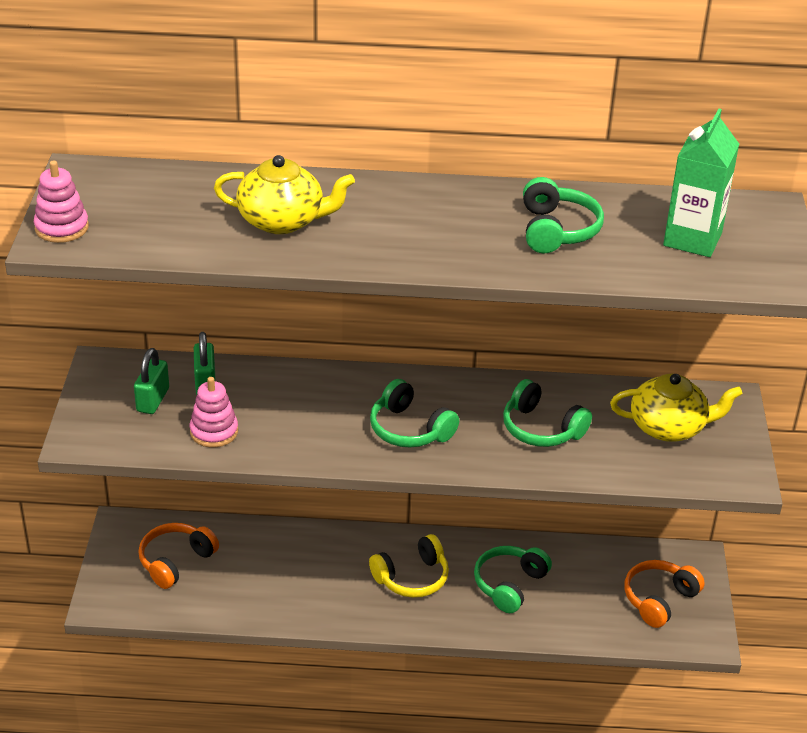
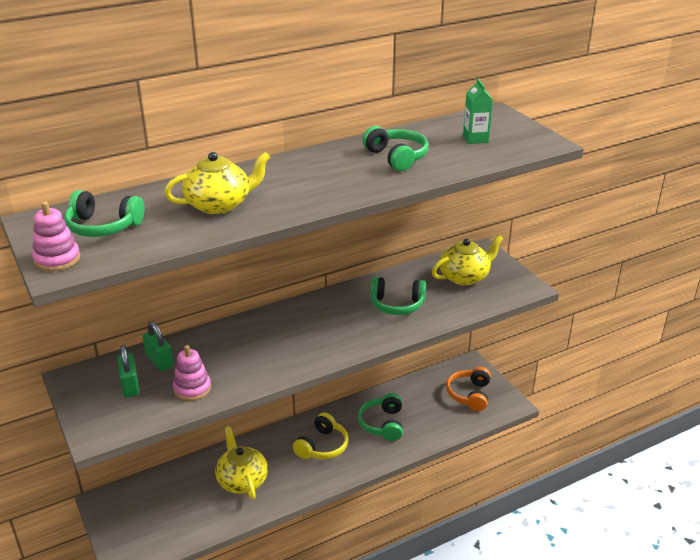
camera: 30 degrees left, 5 degrees down
orange headphones [138,523,219,589] -> none
green headphones [370,379,459,448] -> green headphones moved to [65,190,145,237]
green carton [663,108,739,257] -> green carton [463,79,493,144], size x0.65
none -> yellow teapot [215,426,268,500]

